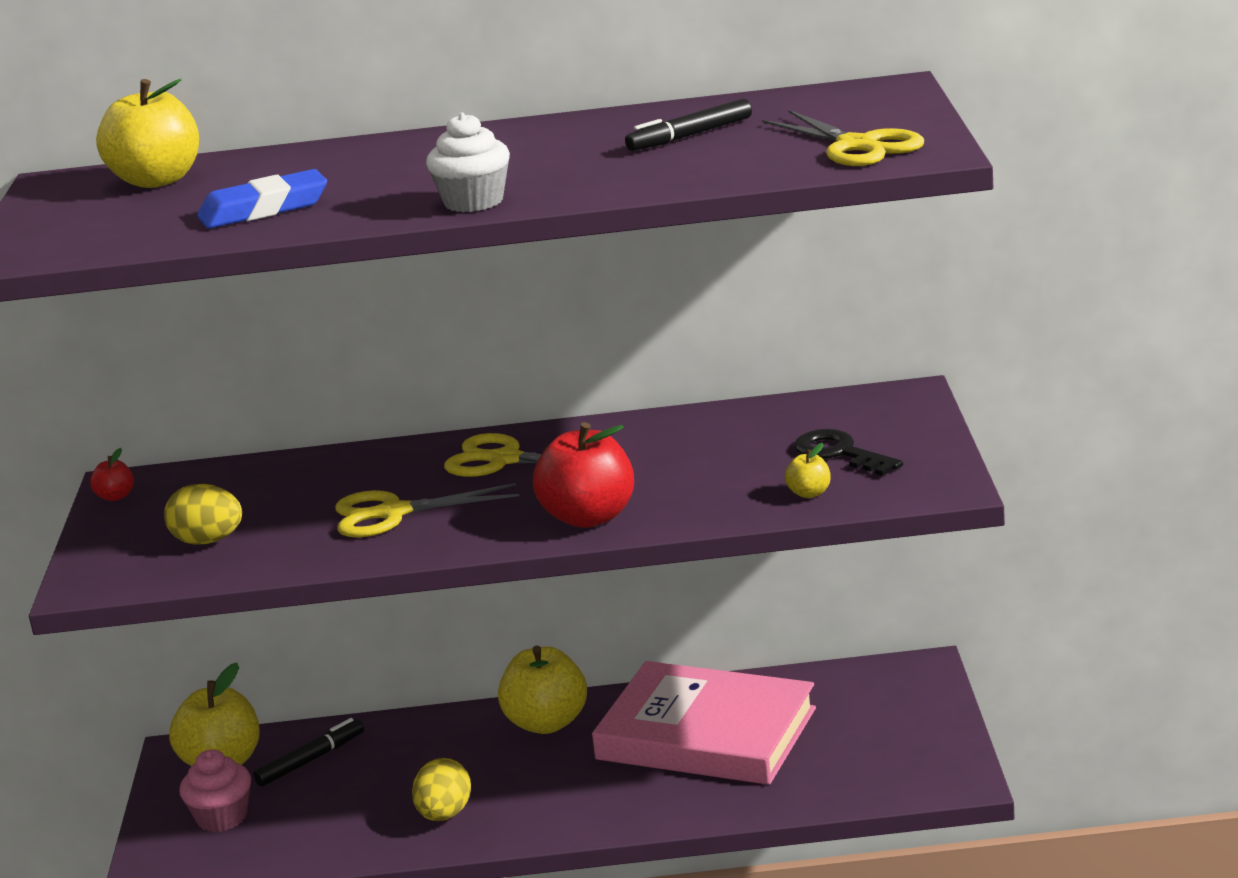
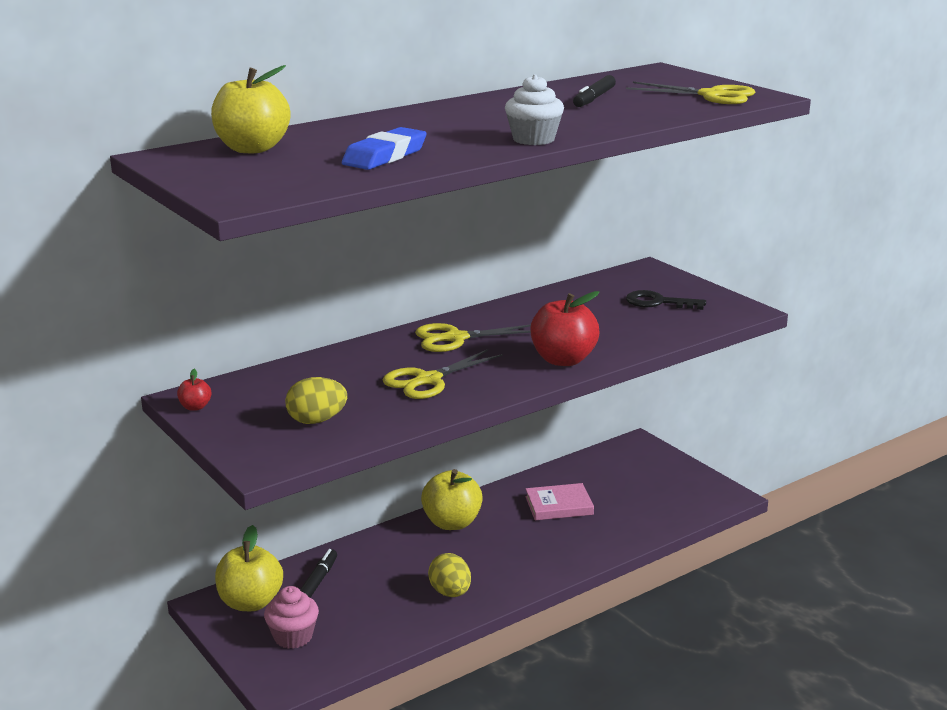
camera: 35 degrees left, 0 degrees up
pink book [592,661,816,785] -> pink book [525,483,594,520], size x0.49
yellow apple [785,443,831,498] -> none

